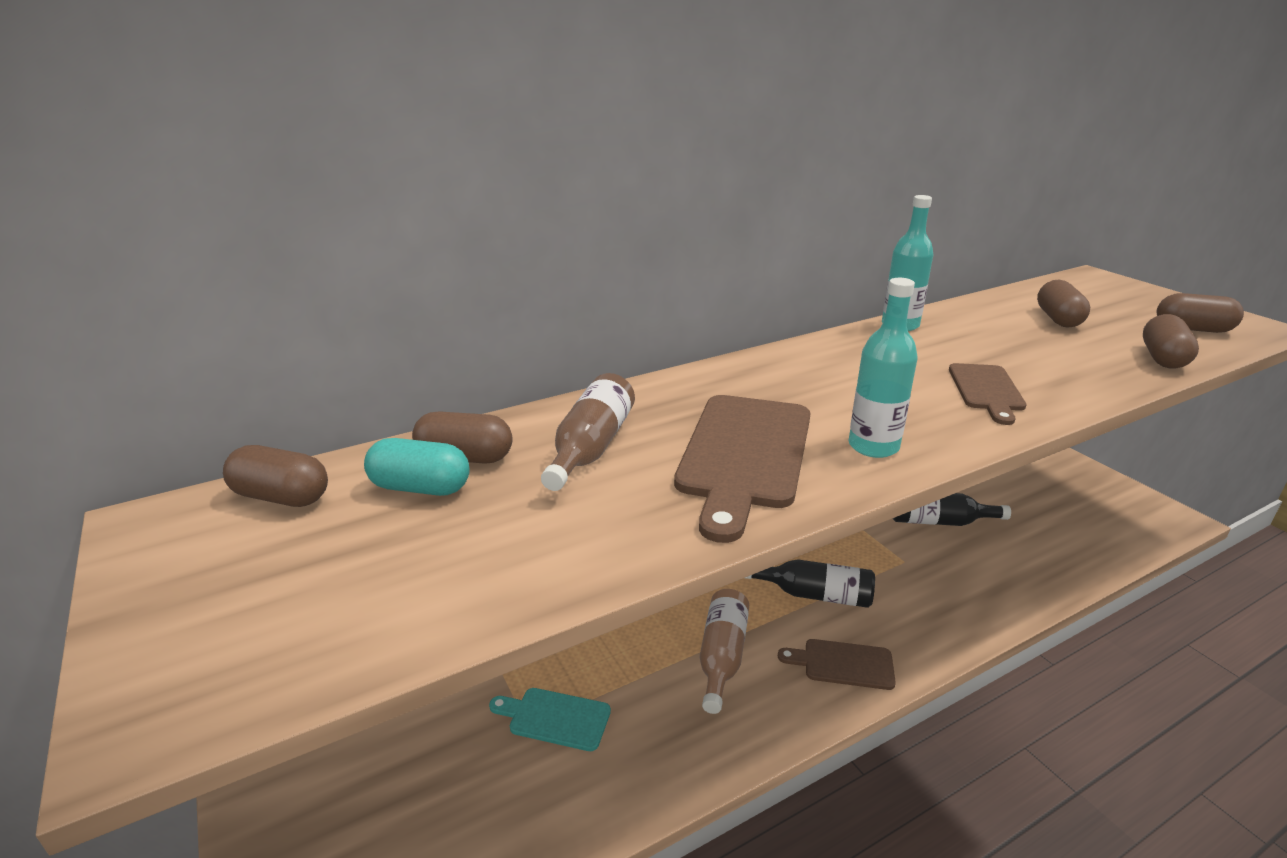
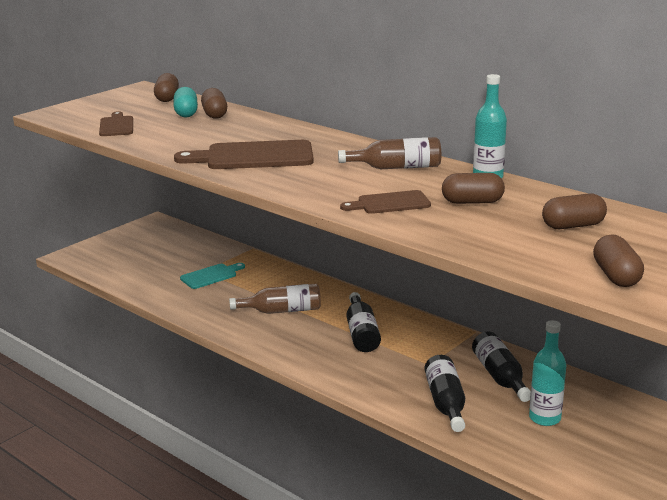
camera: 70 degrees right, 5 degrees down
turquoise cutting board [489,688,611,751] -> turquoise cutting board turned 60 degrees clockwise [180,263,245,289]
brown bottle [541,373,635,491] -> brown bottle moved to [338,137,441,169]
brown cutting board [778,639,896,690] -> brown cutting board moved to [99,111,133,136]
turquoise bottle [848,278,918,458] -> turquoise bottle moved to [529,320,566,426]
brown capsule [1143,314,1199,368] -> brown capsule moved to [442,173,505,204]
none -> black bottle [425,355,465,432]

